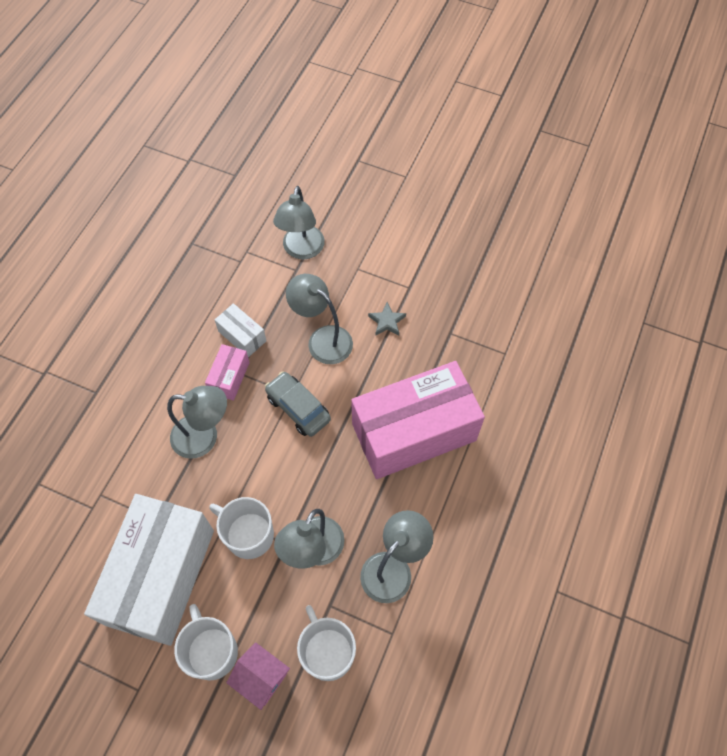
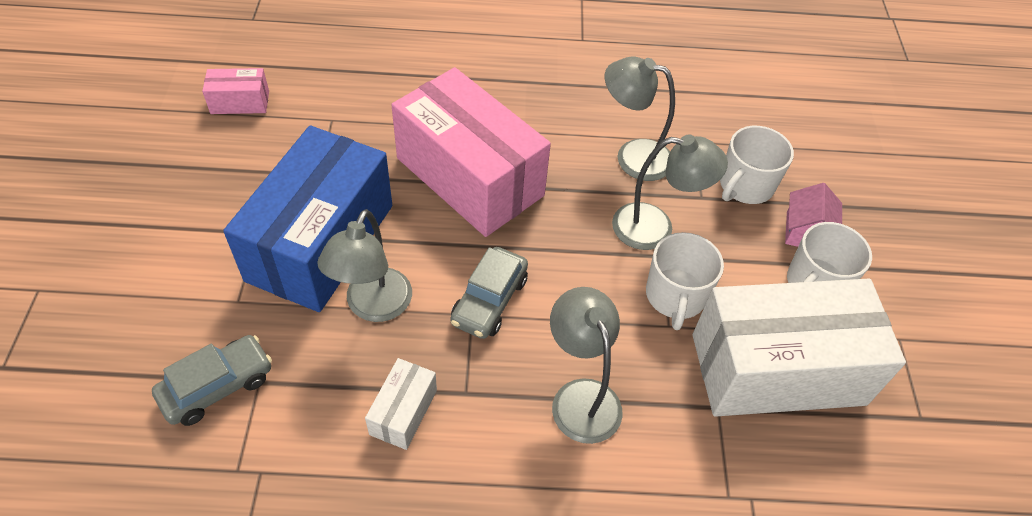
camera: 115 degrees left, 10 degrees down
pink box [205,344,250,401] -> pink box moved to [202,68,269,114]
grey lamp [273,186,325,259] -> grey car [152,335,272,426]
grey star [368,302,406,336] -> blue box [223,126,392,312]

